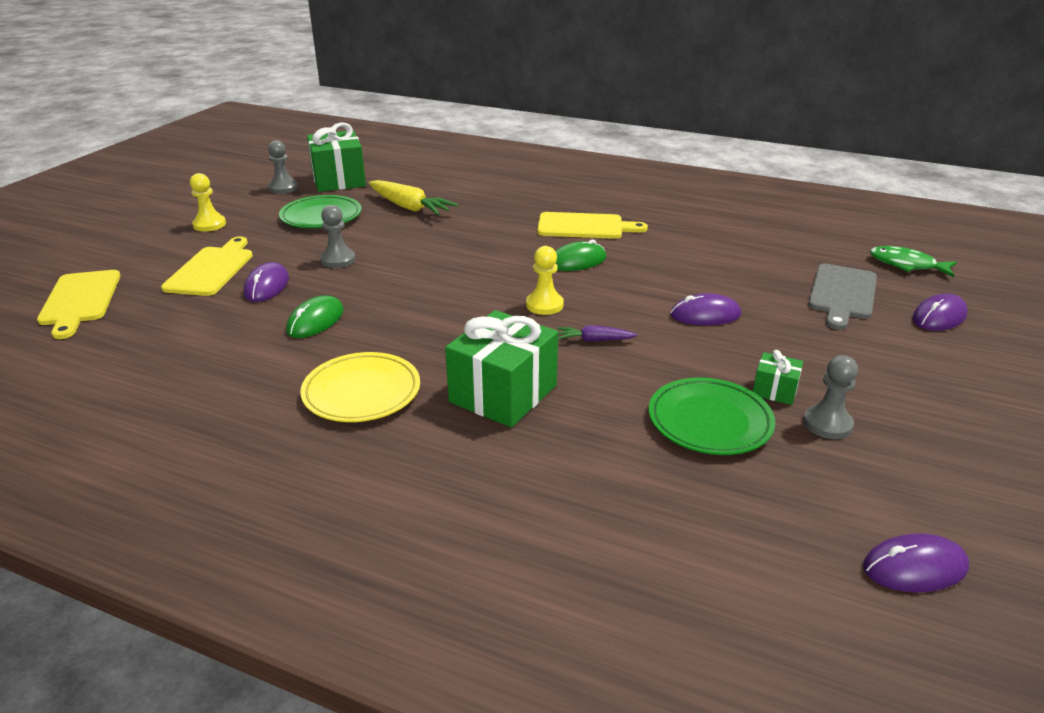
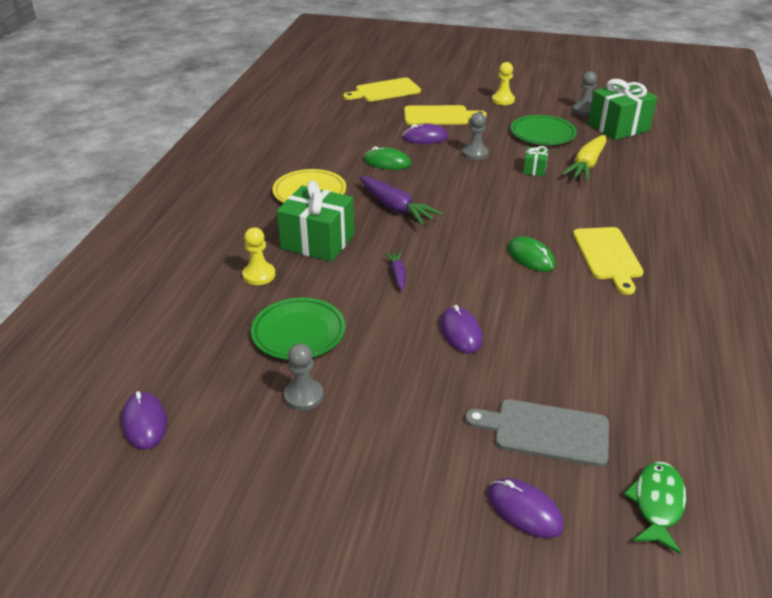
camera: 80 degrees right, 5 degrees up
yellow pawn [526,246,564,315] -> yellow pawn moved to [242,227,276,285]
green gift [753,350,803,405] -> green gift moved to [523,146,549,176]
none -> purple carrot [359,176,443,225]

